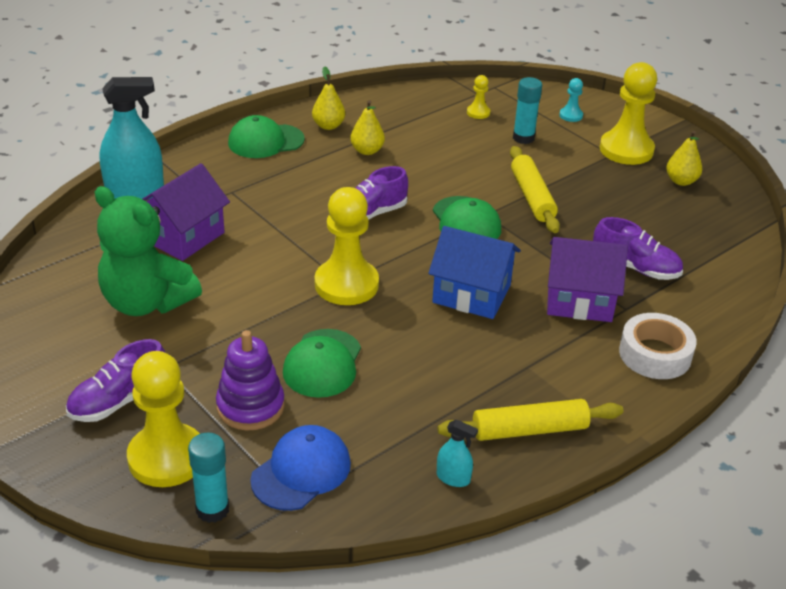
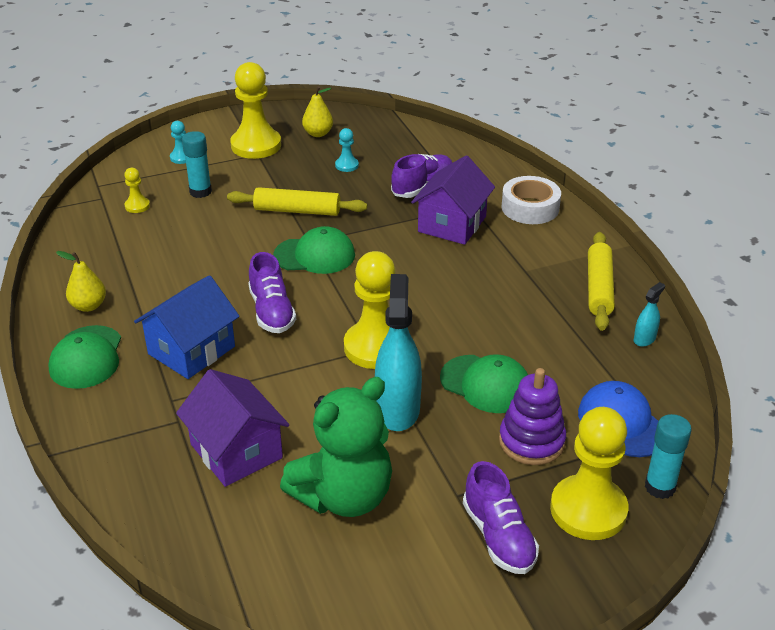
camera: 70 degrees left, 0 degrees up
turquoise spray bottle [99,77,164,200] -> turquoise spray bottle moved to [375,274,422,431]
yellow pear [350,100,385,155] -> none
blue house [428,226,521,319] -> blue house moved to [134,275,240,379]
none -> turquoise pawn [335,128,359,172]

